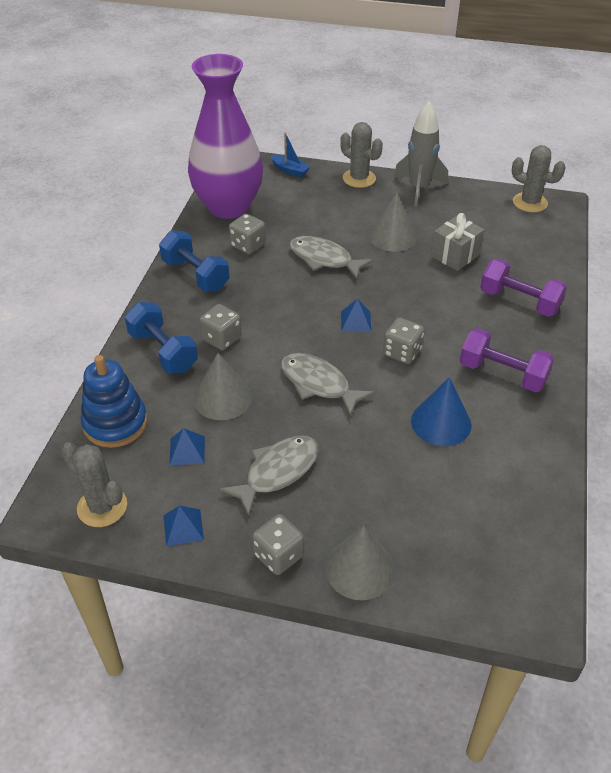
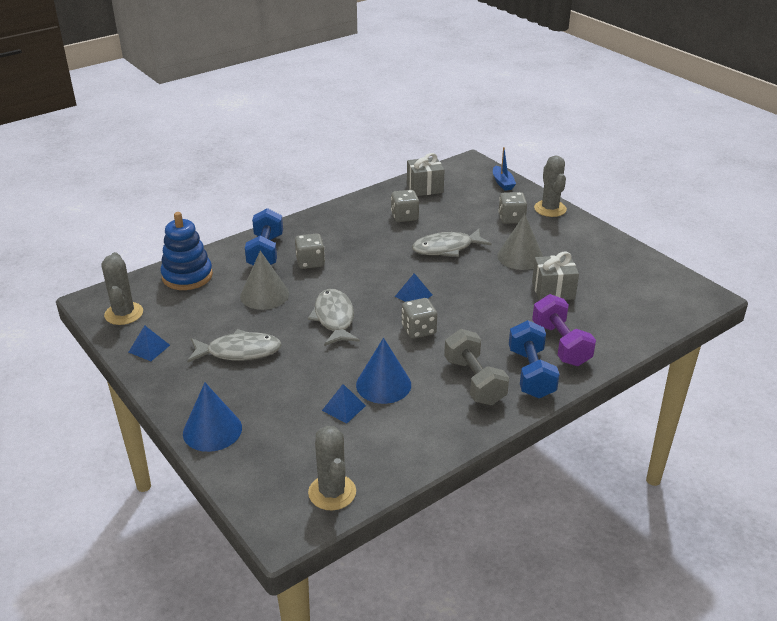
camera: 40 degrees right, 10 degrees down
blue dumbbell [159,230,229,291] -> blue dumbbell moved to [509,320,559,398]
blue pyramid [169,428,205,465] -> blue pyramid moved to [322,384,366,423]
purple vase [188,54,263,219] -> grey gift [407,153,445,196]
grey dice [252,514,304,575] -> grey dice moved to [498,192,527,224]
grey fish [289,236,373,280] -> grey fish turned 90 degrees counterclockwise [412,228,492,257]
grey cone [325,526,395,600] -> blue cone [183,383,242,452]
grey rocket [394,101,448,207] -> none
purple dumbbell [460,328,554,392] -> grey dumbbell [444,329,509,405]
grey cactus [512,145,566,212] -> grey cactus moved to [308,426,356,511]

